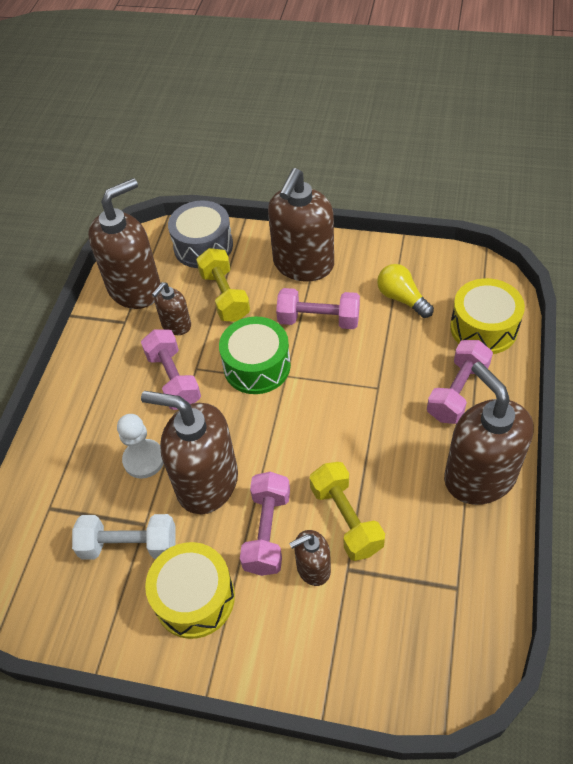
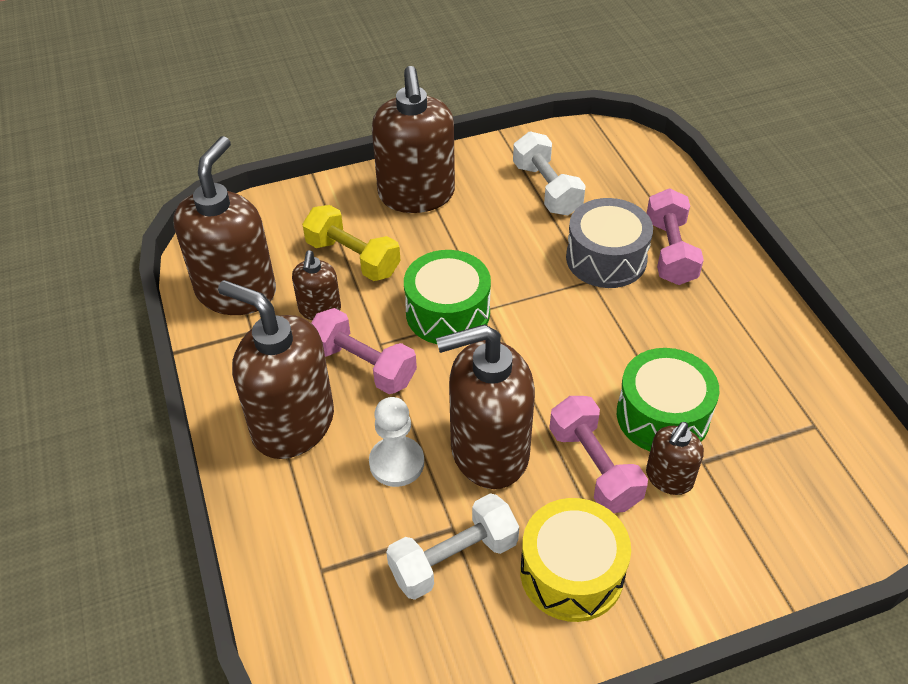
camera: 35 degrees left, 5 degrees down
grey drum [168,201,233,268] -> grey drum moved to [566,198,653,288]
pink dumbbell [276,288,360,329] -> none
yellow dumbbell [310,462,385,561] -> green drum [617,348,719,451]
yellow light bulb [377,264,434,318] -> white dumbbell [513,131,586,215]
brown soap dispenser [444,362,533,505] -> brown soap dispenser moved to [218,280,334,459]
yellow drum [450,278,525,354] -> none

